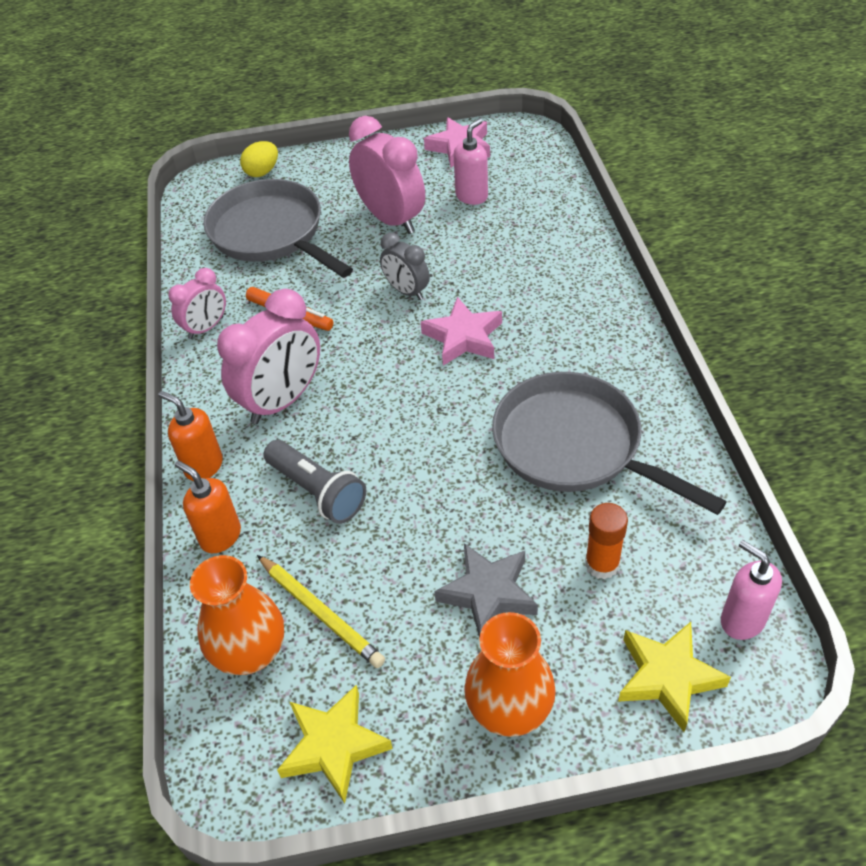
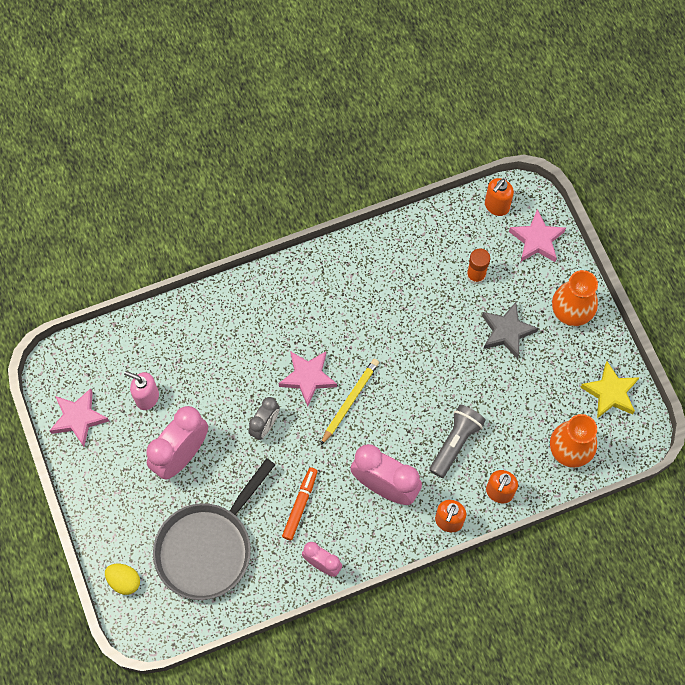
camera: 105 degrees left, 20 degrees up
yellow pencil [257,555,385,668] -> yellow pencil moved to [320,359,379,446]
grey pan [492,372,727,515] -> none
yellow star [618,622,731,732] -> pink star [509,209,566,262]
pink soap dispenser [721,540,782,640] -> orange soap dispenser [485,178,514,216]

